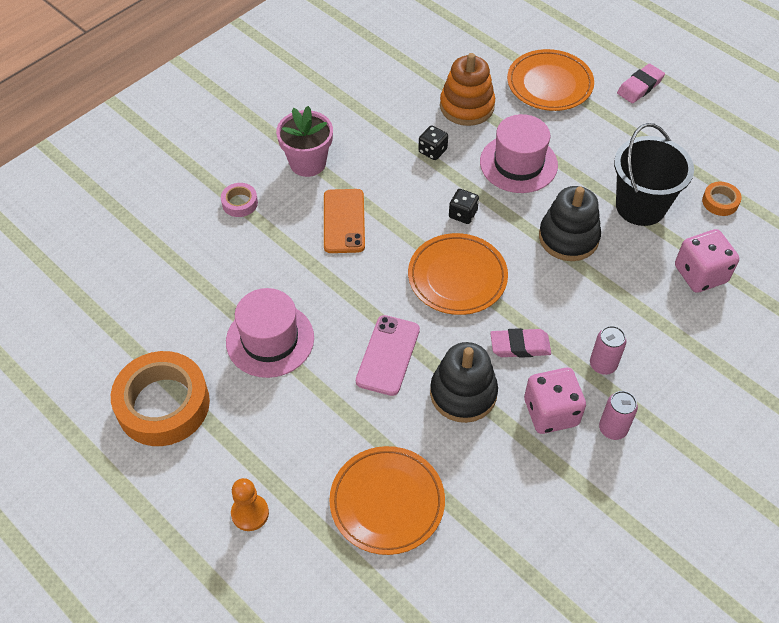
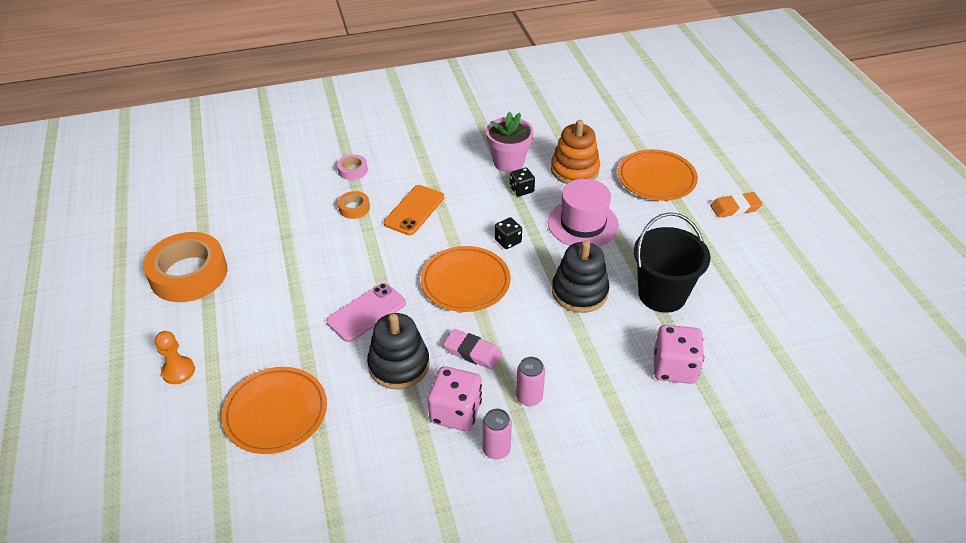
camera: 30 degrees right, 10 degrees down
pink hat [226,288,314,378] -> none
pink flower pot [276,106,333,177] -> pink flower pot moved to [486,112,533,172]
pink eraser [617,64,665,103] -> orange eraser [710,192,763,217]
orange tape [702,182,742,216] -> orange tape moved to [338,191,370,219]

